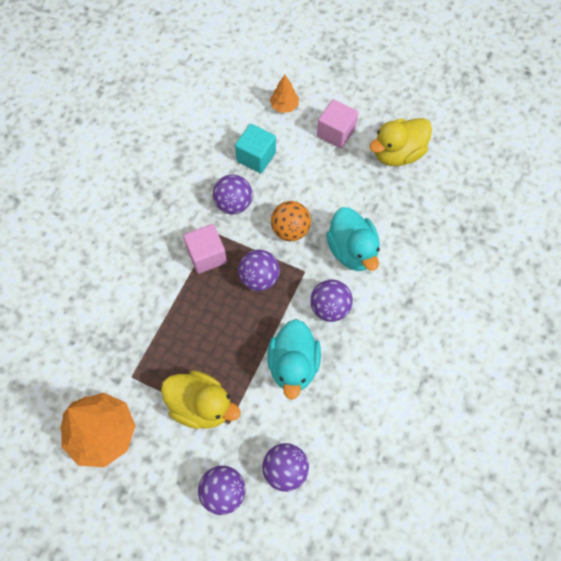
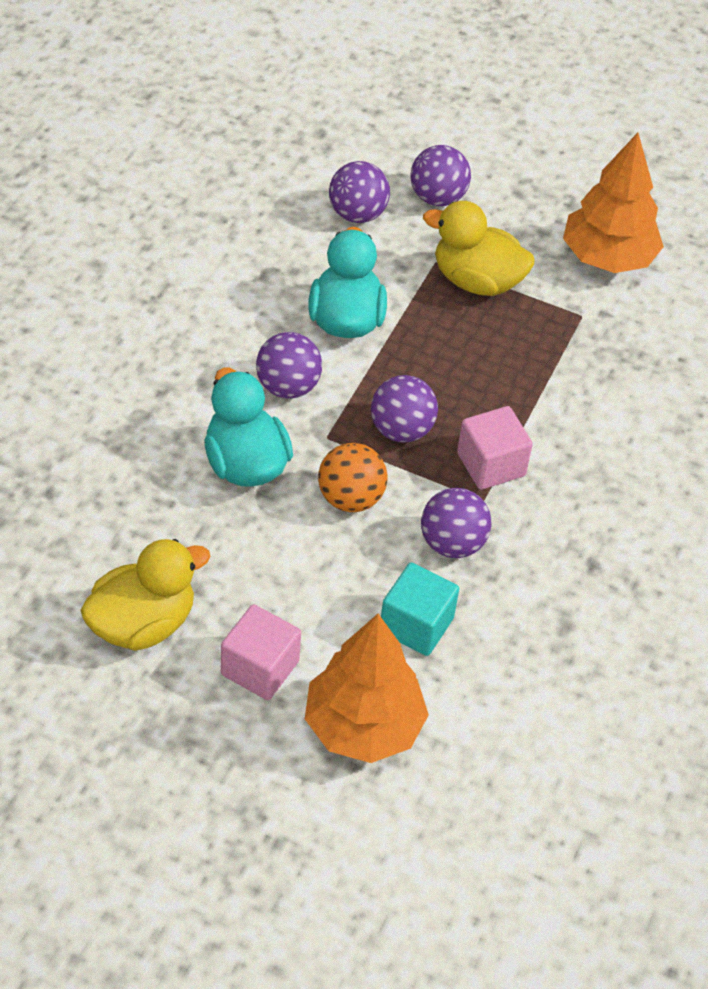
camera: 175 degrees right, 15 degrees down
orange tree [270,75,299,113] -> orange tree [305,614,429,763], size x2.04

